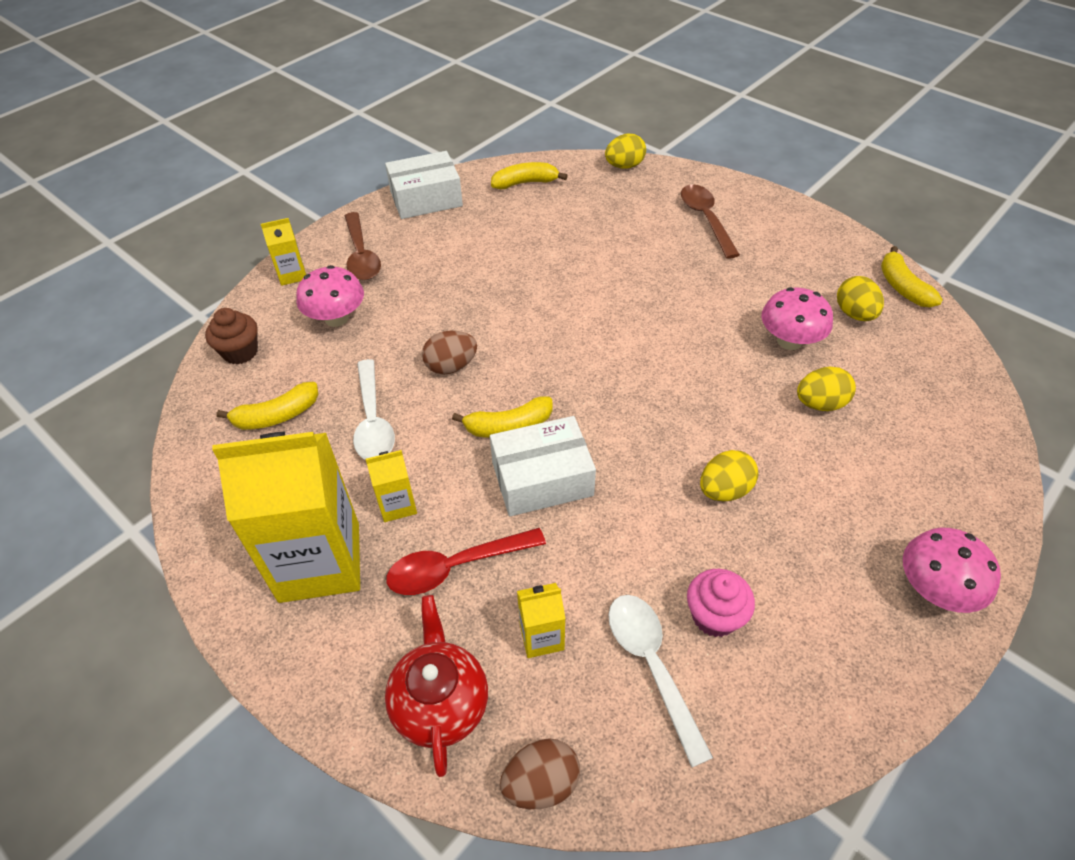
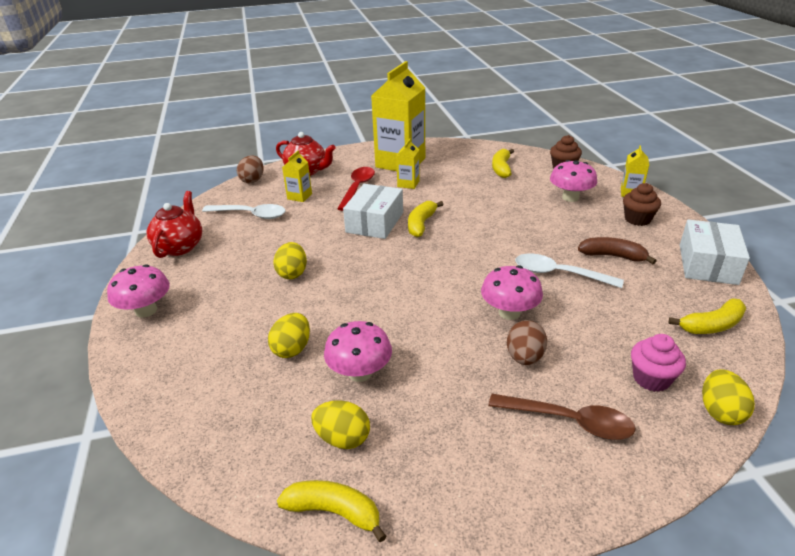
camera: 125 degrees right, 15 degrees down
brown spoon [345,212,381,280] -> brown cupcake [623,183,661,226]
white spoon [353,359,395,460] -> white spoon moved to [515,254,624,288]
brown egg [422,331,477,375] -> brown egg moved to [507,320,547,365]
yellow banana [491,162,568,189] -> yellow banana turned 45 degrees clockwise [669,298,746,334]
pink cupcake [687,569,755,637] -> pink cupcake moved to [631,334,686,392]
none -> red teapot [146,191,202,258]
none -> pink mushroom [481,265,543,320]
none -> brown banana [578,237,656,264]

